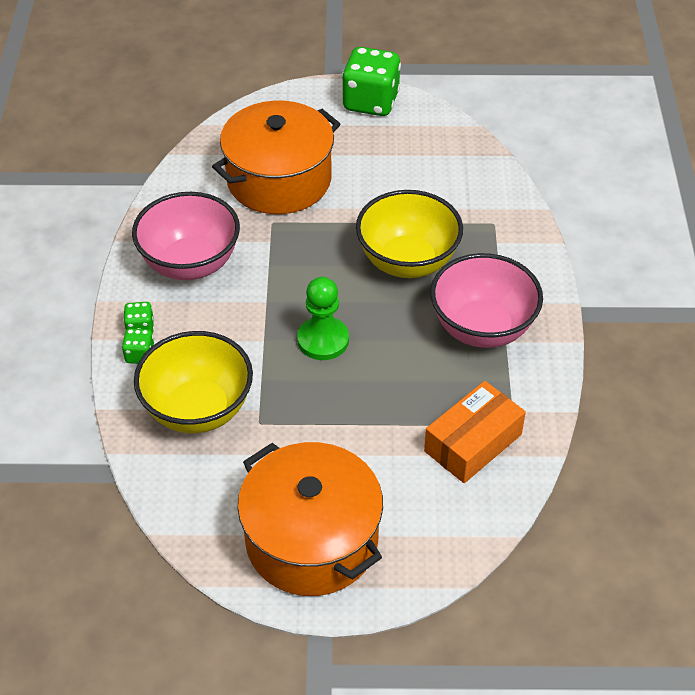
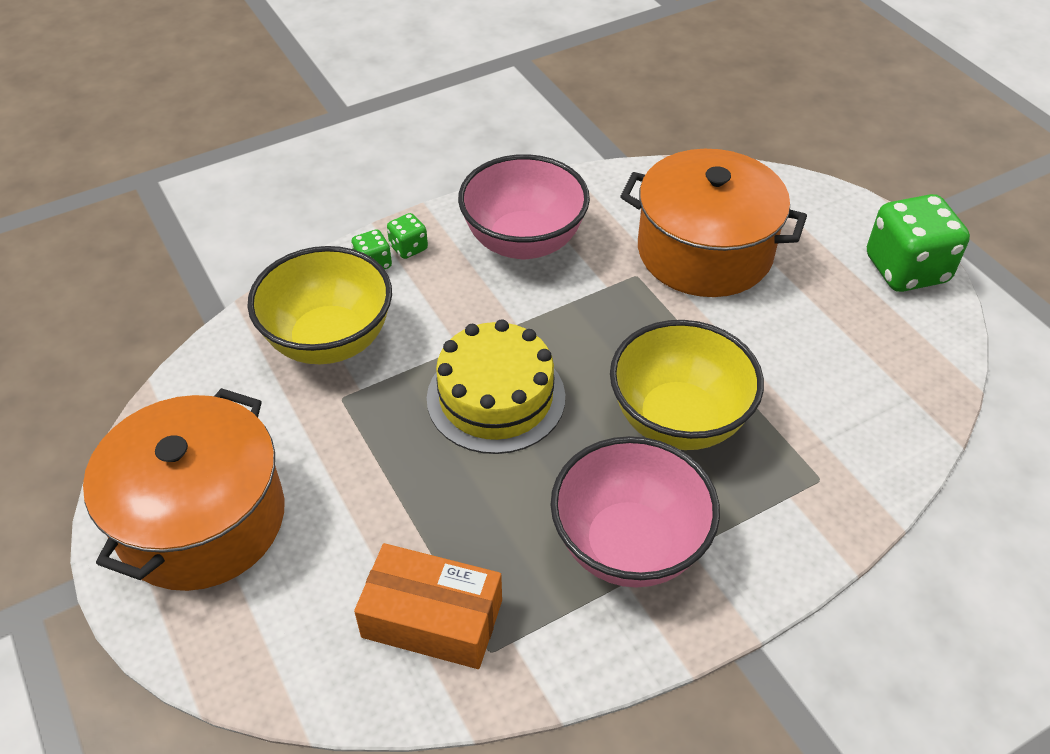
camera: 60 degrees right, 0 degrees up
green pawn [297,277,349,360] -> yellow cake [427,319,565,454]

